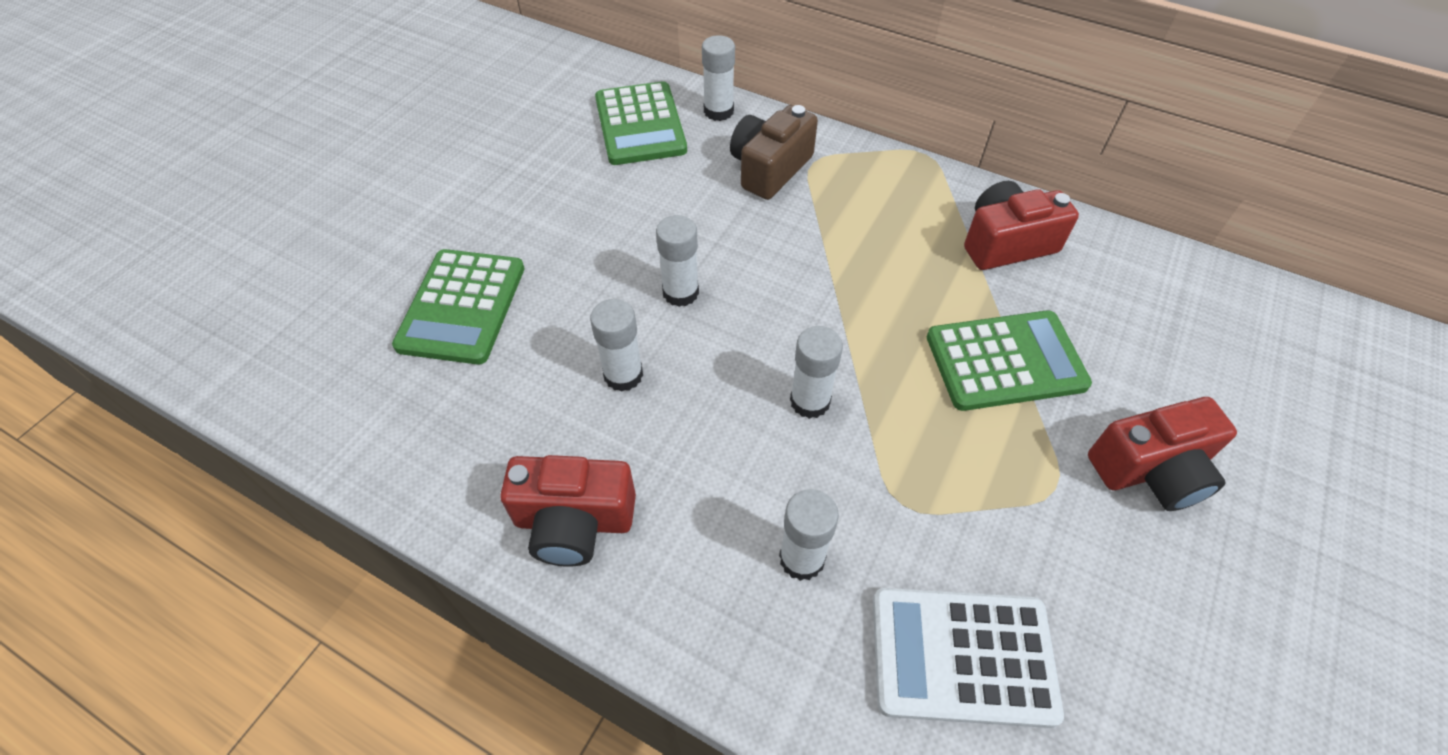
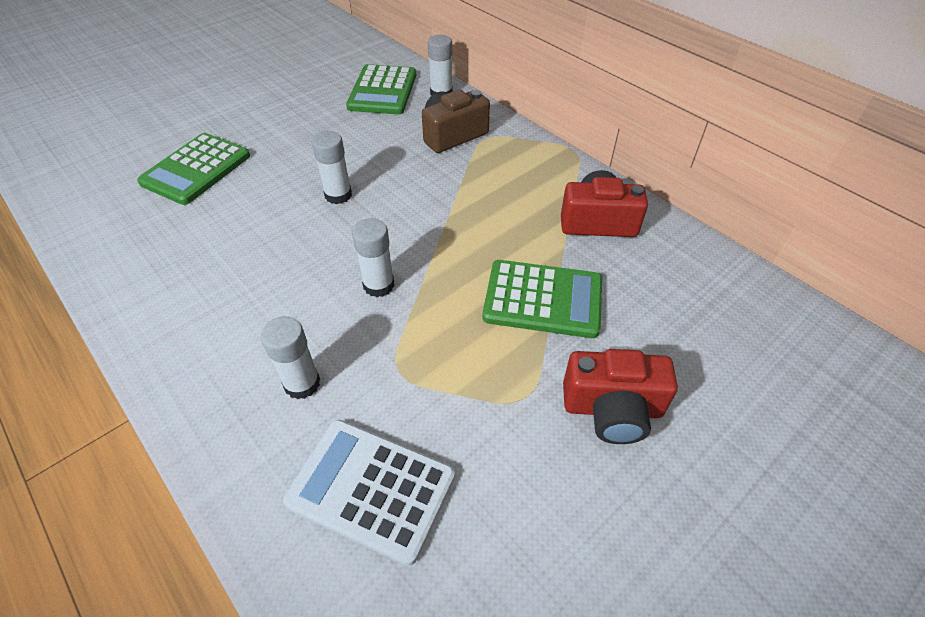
camera: 20 degrees right, 5 degrees down
red camera [500,455,636,567] -> none
white glue stick [590,299,643,392] -> none

